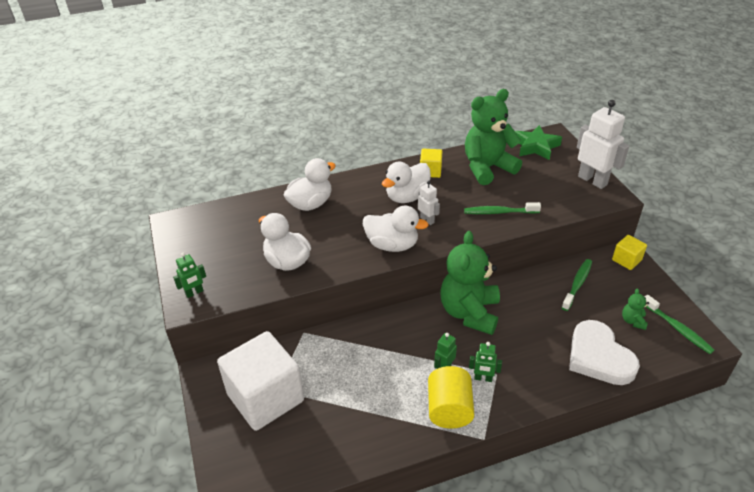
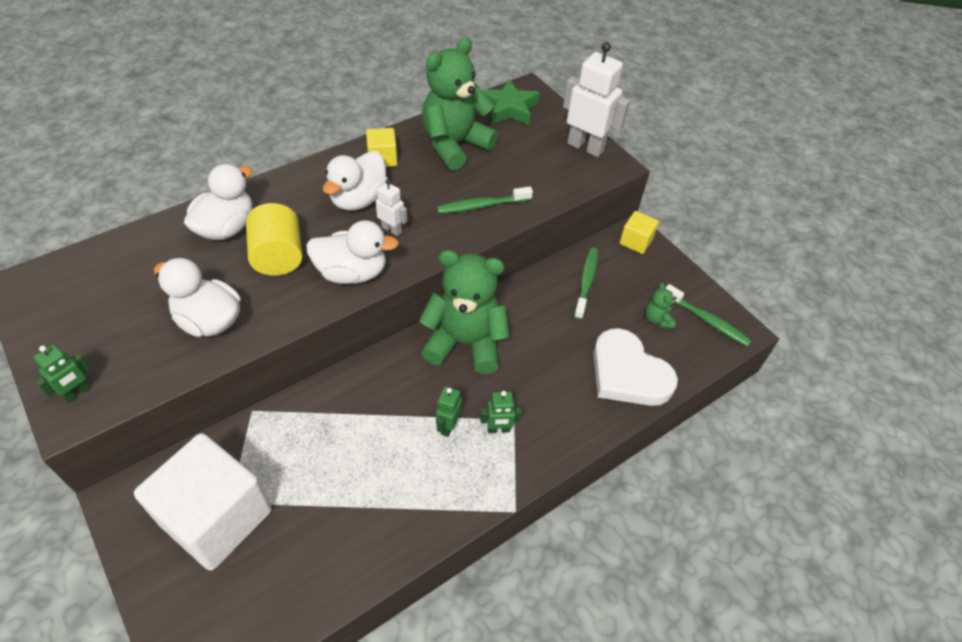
camera: 20 degrees left, 10 degrees up
yellow cylinder [428,366,474,428] -> yellow cylinder moved to [246,203,302,276]
green teddy bear [440,231,500,335] -> green teddy bear turned 105 degrees clockwise [419,250,510,374]

